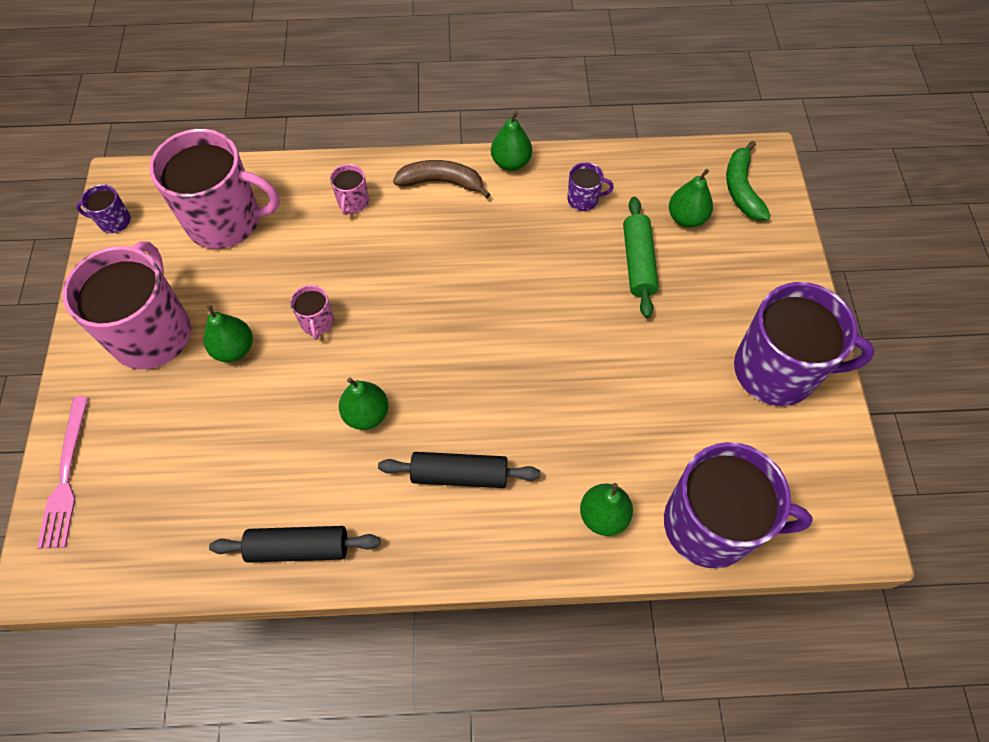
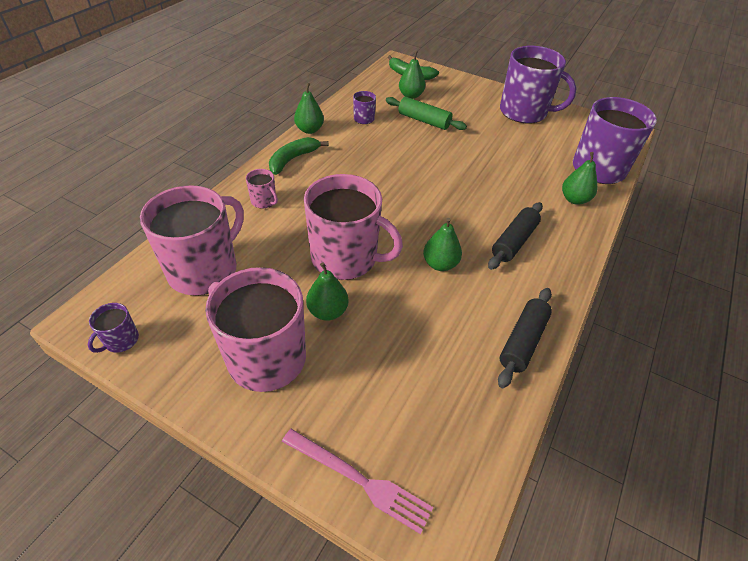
camera: 60 degrees left, 15 degrees down
pink mug [290,285,334,340] -> pink mug [304,174,403,280], size x2.36
brown banana [393,160,491,198] -> green banana [269,137,329,175]
purple mug [734,282,875,406] -> purple mug turned 75 degrees clockwise [500,46,576,124]

